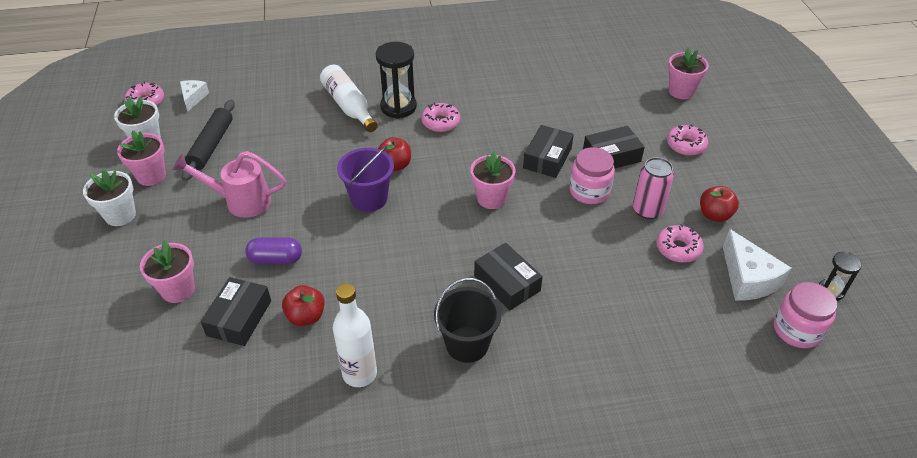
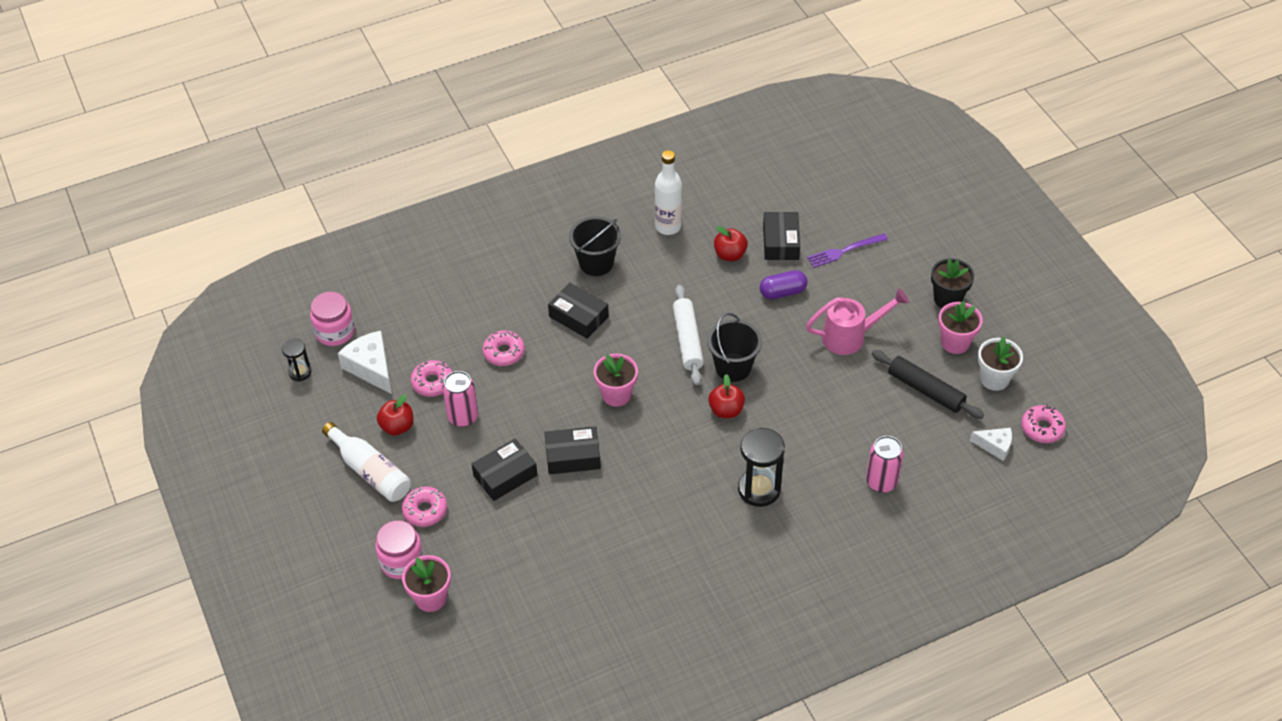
camera: 165 degrees right, 5 degrees up
white flower pot [83,169,136,226] -> black flower pot [931,258,974,308]
pink flower pot [140,241,195,303] -> purple fork [807,234,888,268]
white cheese [180,80,209,111] -> white cheese turned 60 degrees counterclockwise [970,428,1012,461]
black rolling pin [182,99,235,181] -> black rolling pin turned 45 degrees counterclockwise [872,350,984,419]
white bottle [320,65,378,132] -> white bottle moved to [322,422,411,502]
purple bucket [337,146,394,212] -> black bucket [707,313,762,382]
pink donut [421,102,460,132] -> pink donut moved to [482,331,525,366]
black box [523,125,574,178] -> black box turned 75 degrees clockwise [544,426,601,474]
pink jar [569,147,615,204] -> pink jar moved to [375,520,424,579]
none -> white rolling pin [673,285,704,385]
none -> pink can [866,436,904,493]

